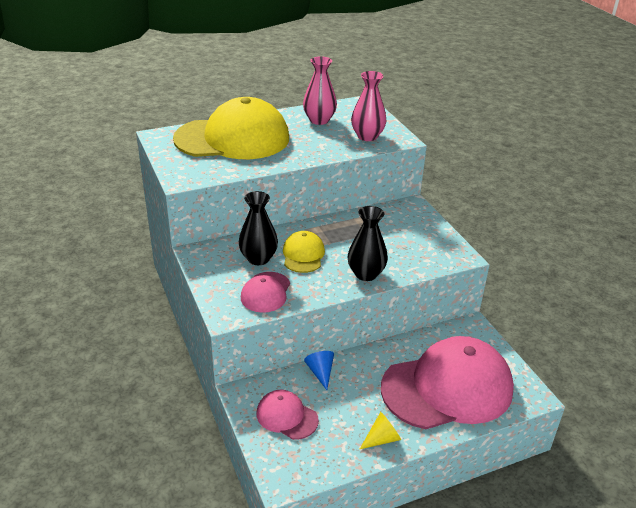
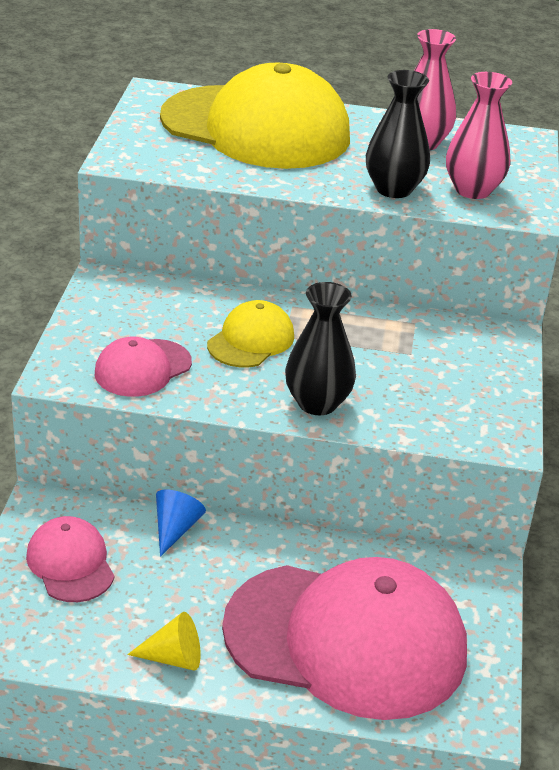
camera: 30 degrees right, 0 degrees up
black vase [239,191,278,265] -> black vase moved to [366,70,430,198]

